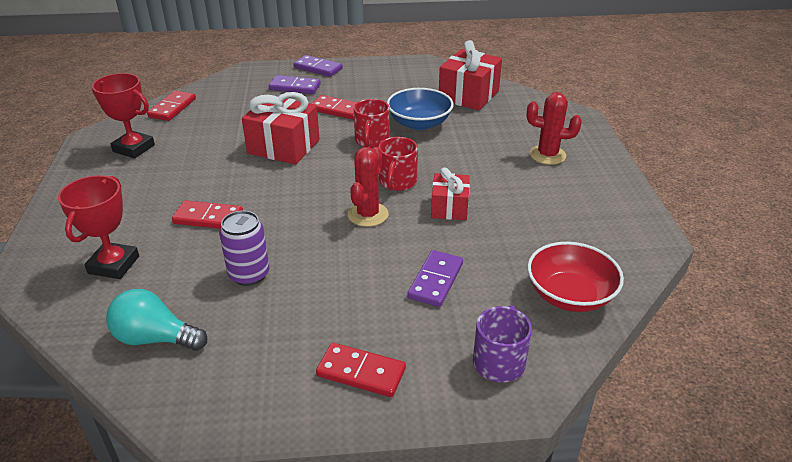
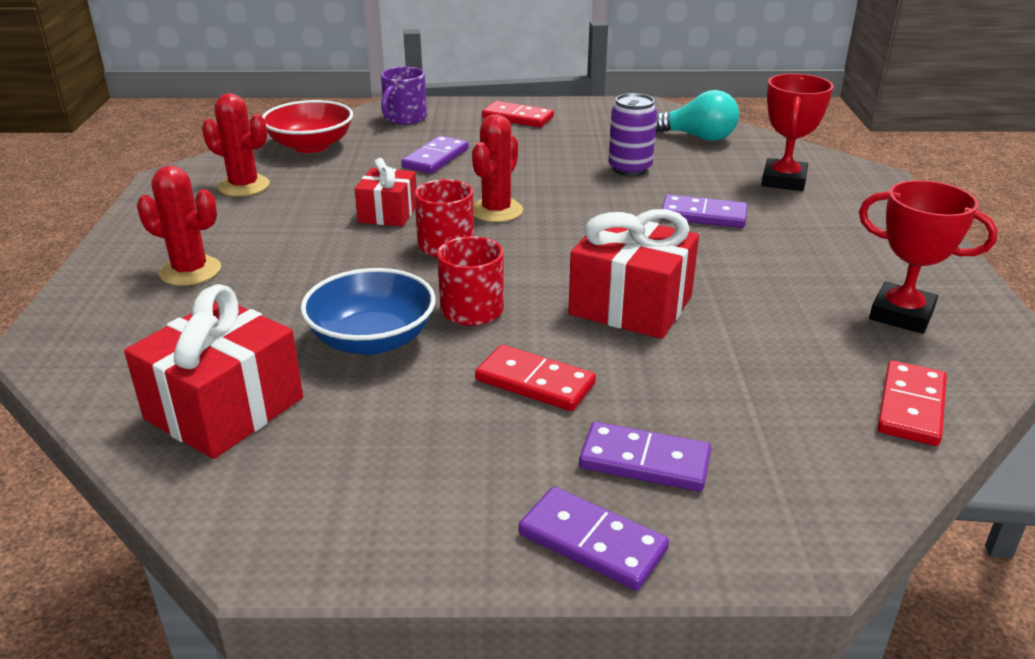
camera: 175 degrees left, 5 degrees down
red domino [172,200,243,229] -> purple domino [662,194,748,228]
none -> red cactus [202,93,270,196]

